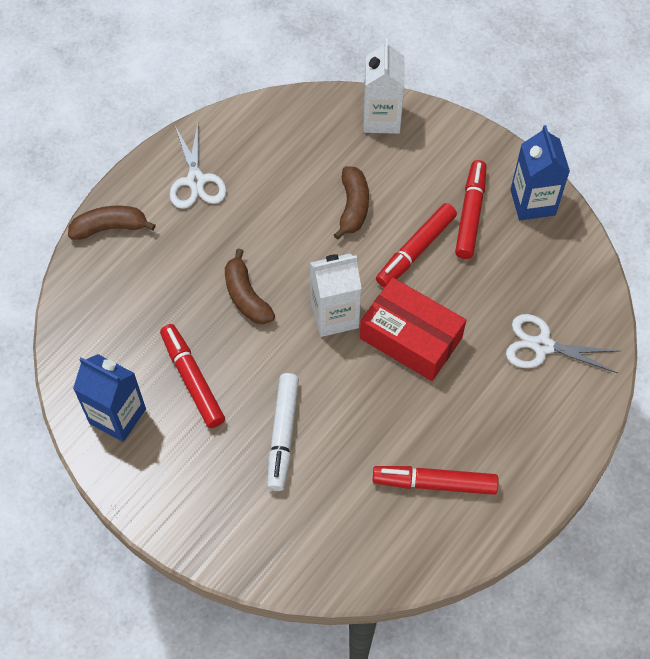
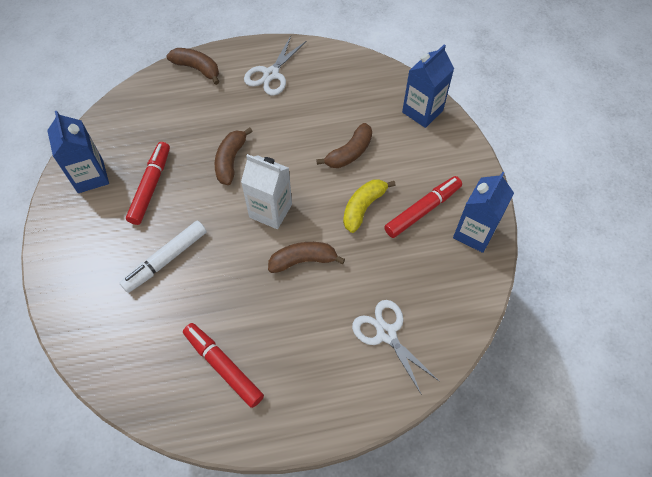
camera: 40 degrees right, 0 degrees up
red box [360,278,466,381] -> brown banana [268,242,345,273]
white carton [363,39,404,134] -> blue carton [402,45,454,128]
red marker [376,203,457,288] -> yellow banana [343,179,396,233]

